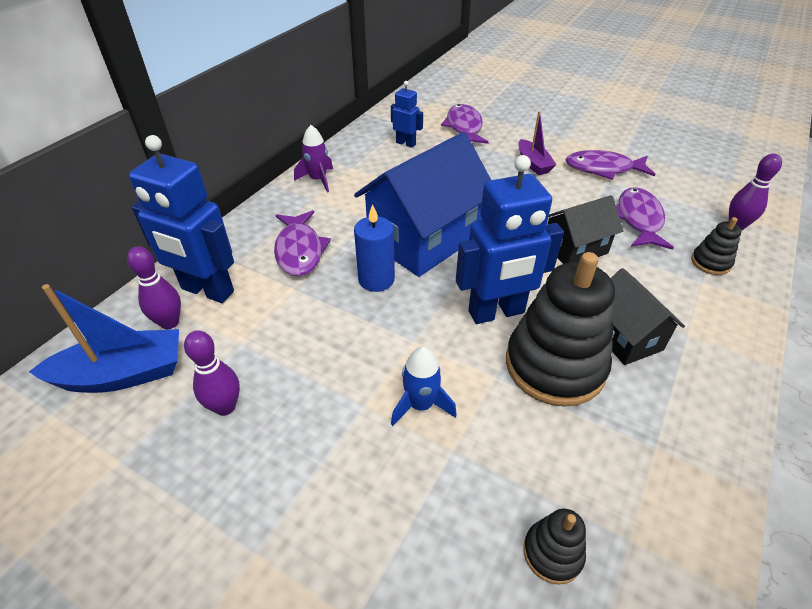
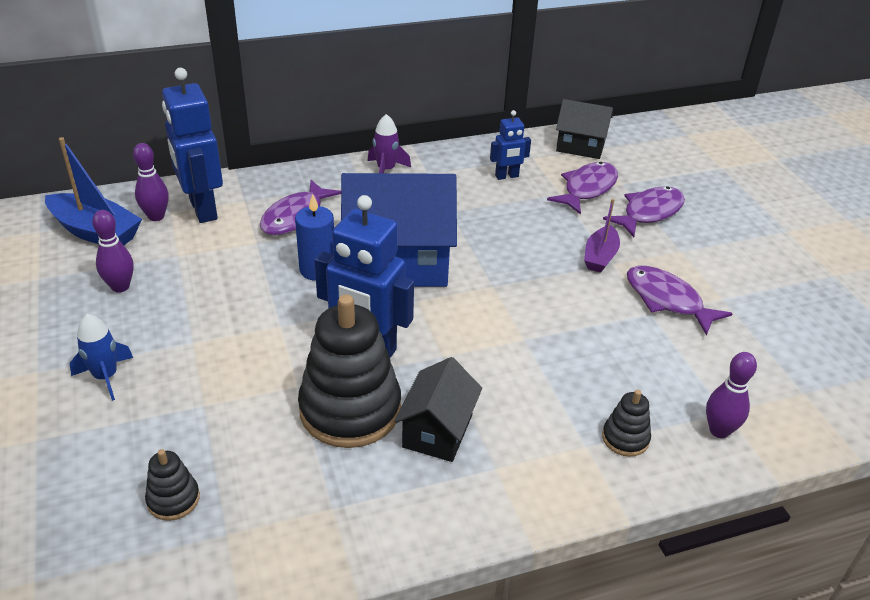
camera: 40 degrees right, 5 degrees down
blue robot [391,81,423,148] -> blue robot turned 90 degrees clockwise [490,110,531,180]
blue rocket [391,347,457,426] -> blue rocket moved to [70,314,133,401]
black house [548,195,623,264] -> black house moved to [556,99,613,159]
purple fish [616,187,674,250] -> purple fish moved to [603,186,685,237]

